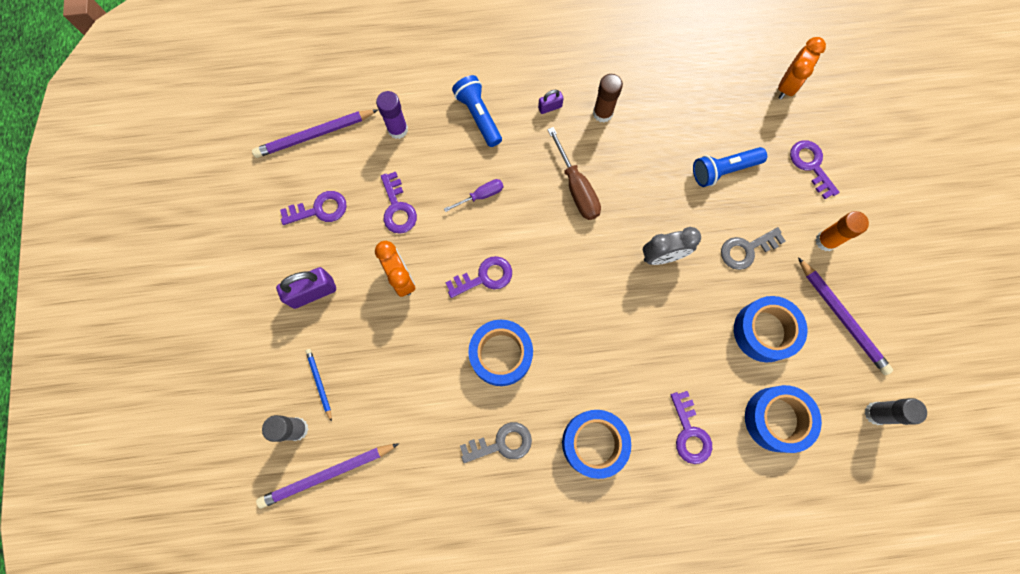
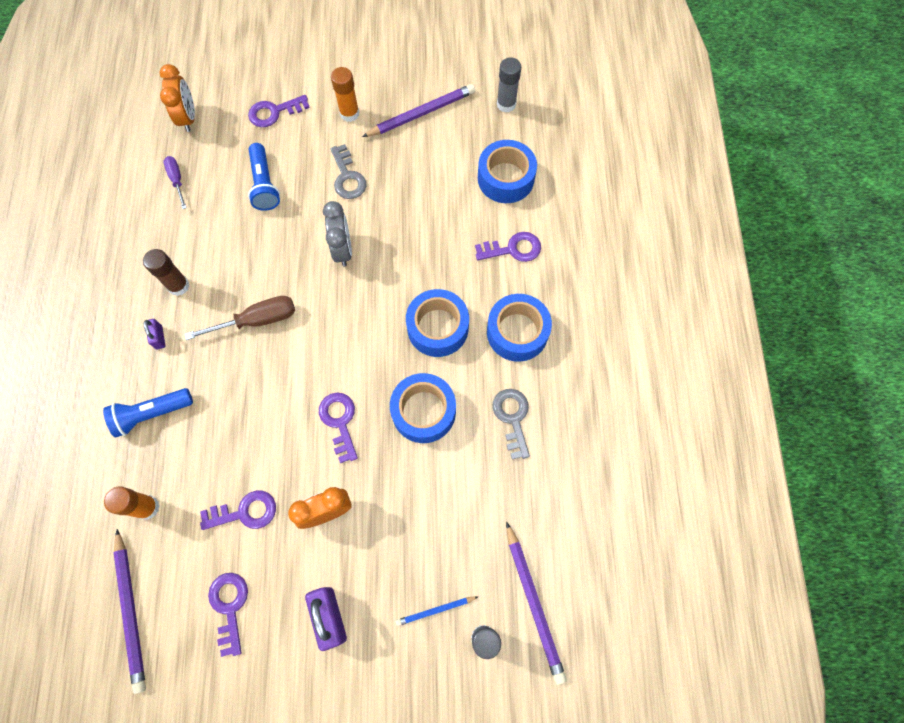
camera: 85 degrees left, 5 degrees down
purple glue stick [376,91,408,139] -> orange glue stick [104,486,160,520]
purple screwdriver [444,179,503,212] -> purple screwdriver moved to [164,156,187,209]
blue tape [734,296,807,362] -> blue tape moved to [406,289,469,357]
orange clock [778,37,826,100] -> orange clock turned 45 degrees clockwise [160,64,195,132]

